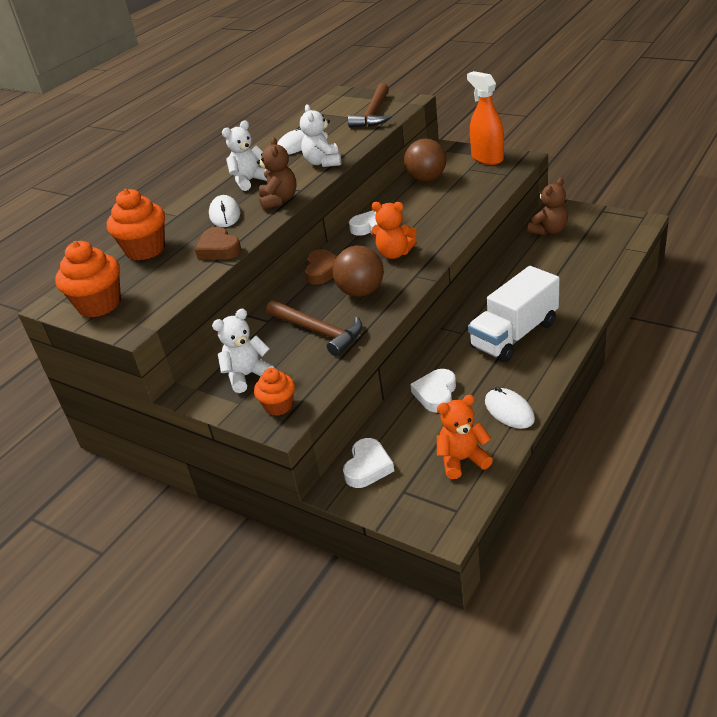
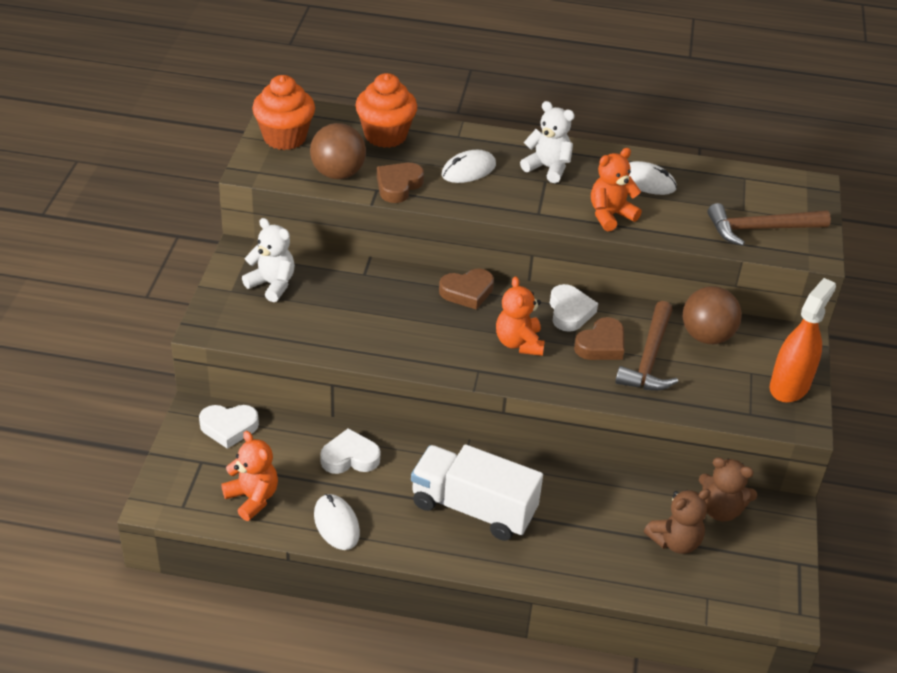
camera: 60 degrees right, 5 degrees up
orange cupcake [254,368,295,416] -> none
brown teddy bear [257,137,297,210] -> brown teddy bear moved to [644,489,711,554]
brown hammer [266,300,363,356] -> brown hammer moved to [615,301,678,391]
white teddy bear [300,104,341,167] -> orange teddy bear [591,148,642,232]
brown ball [333,246,384,297] -> brown ball moved to [310,123,366,179]
white mouse [485,387,535,429] -> white mouse turned 60 degrees counterclockwise [314,494,360,550]
none -> brown heart [574,317,624,360]

